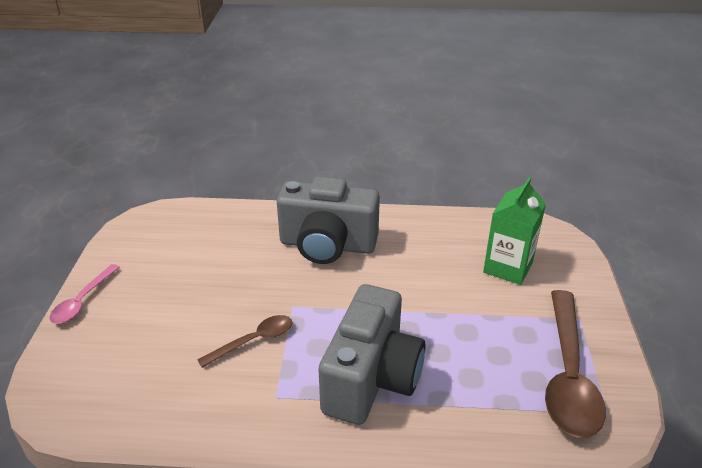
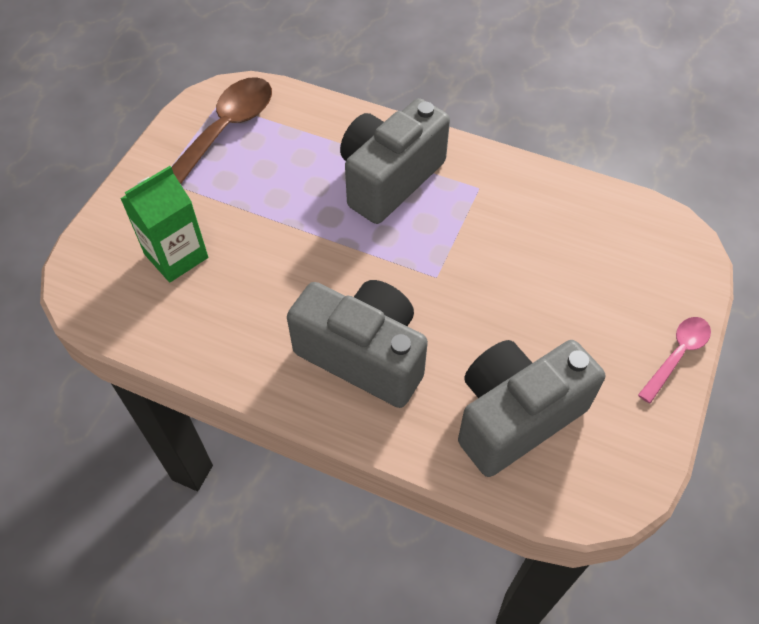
camera: 160 degrees left, 20 degrees up
brown spoon [197,315,292,368] -> none
none -> grey camera [458,340,605,477]

